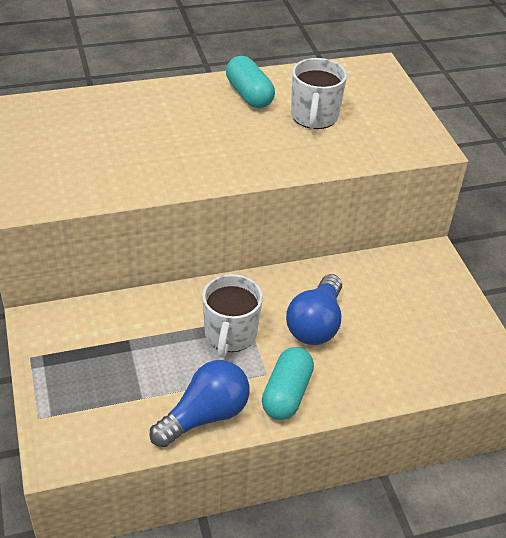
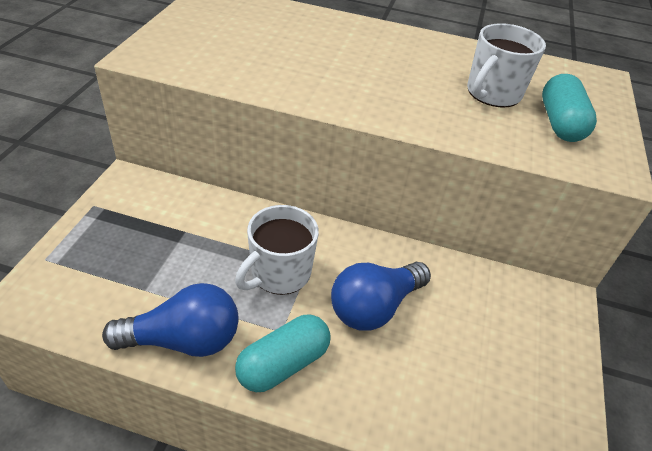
camera: 30 degrees right, 0 degrees up
turquoise capsule [226,56,275,108] -> turquoise capsule moved to [542,74,597,142]

